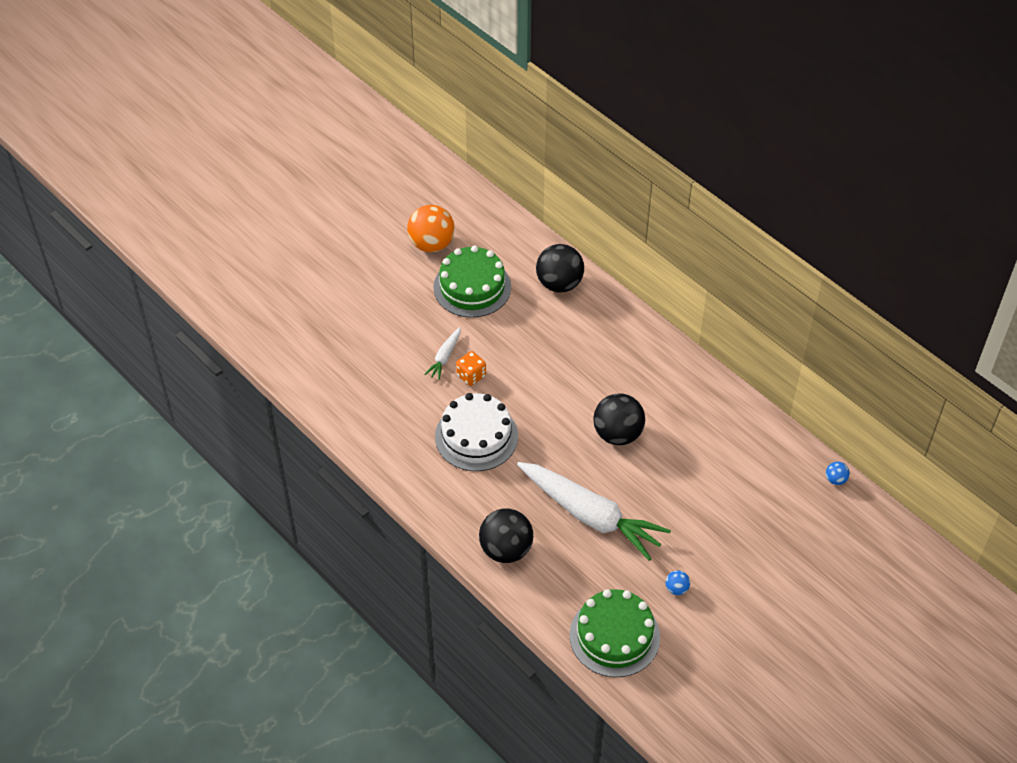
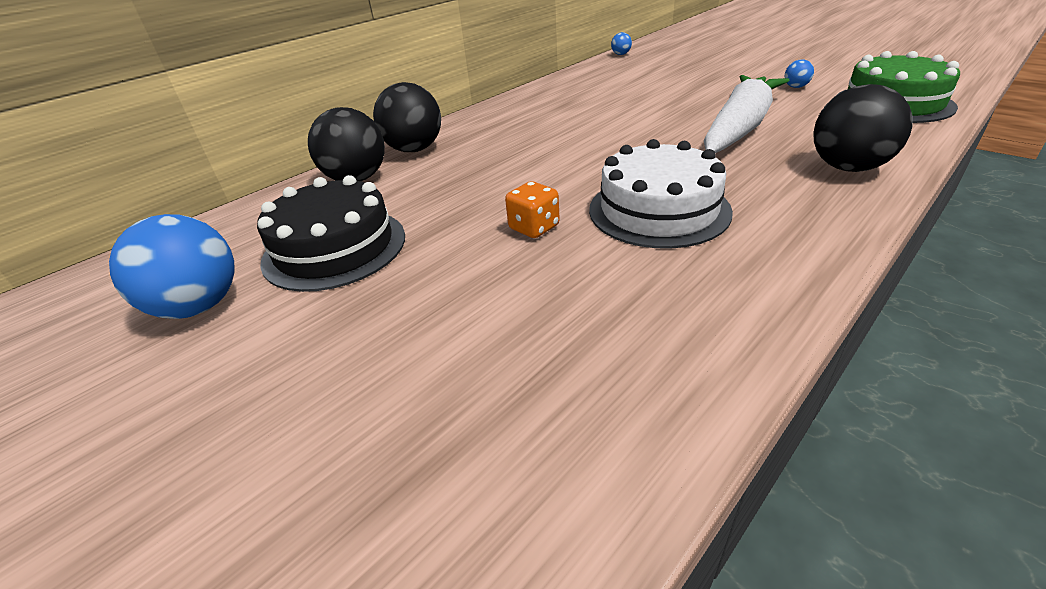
camera: 90 degrees left, 15 degrees down
orange ball [407,205,455,252] -> blue ball [109,214,235,319]
white carrot [424,327,461,380] -> none
green cake [433,245,511,318] -> black cake [257,175,405,292]
black ball [593,393,645,445] -> black ball moved to [373,82,441,152]

